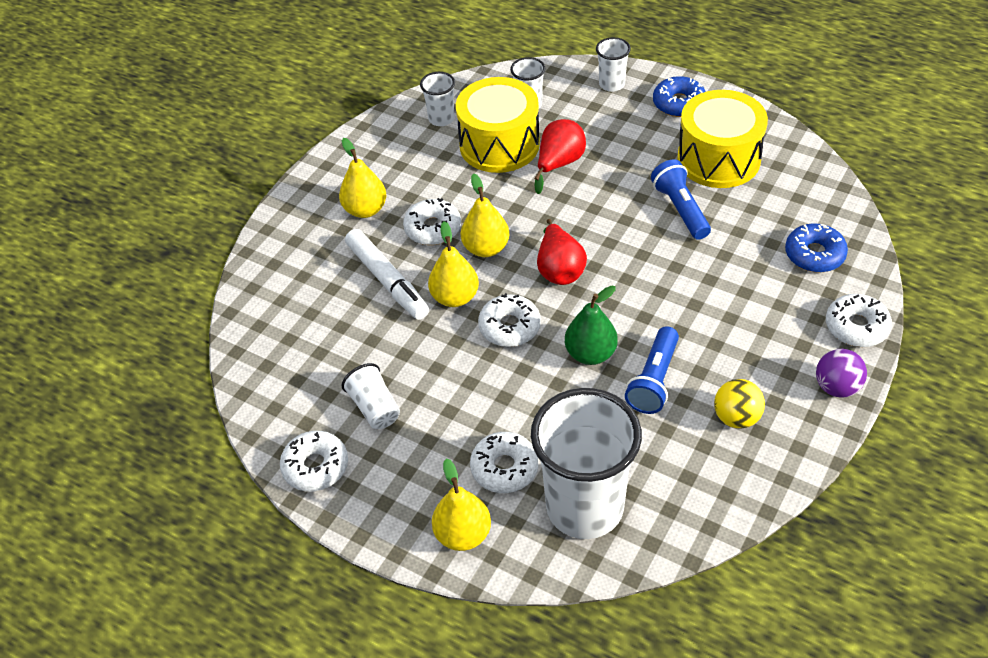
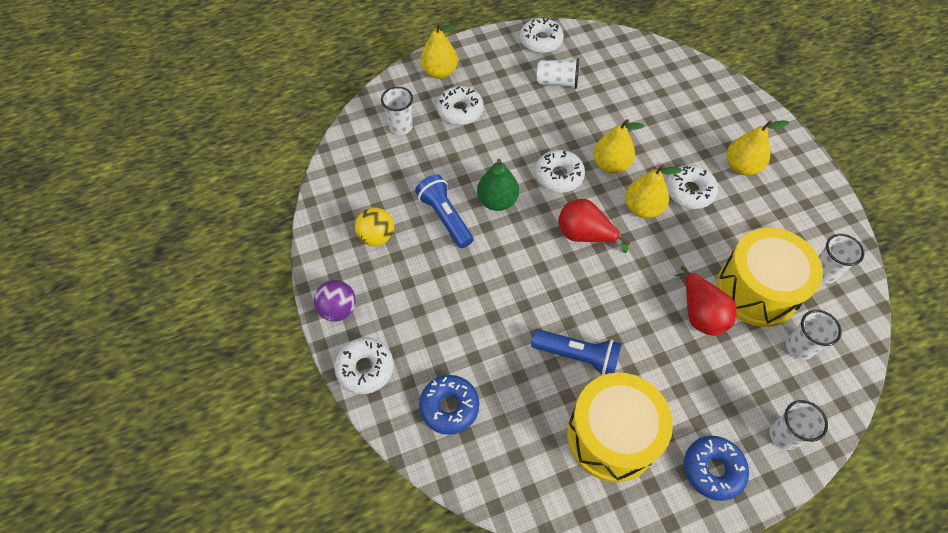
camera: 125 degrees right, 10 degrees up
white marker [345,229,429,320] -> none
white cup [531,388,642,539] -> white cup [381,87,413,135], size x0.45

